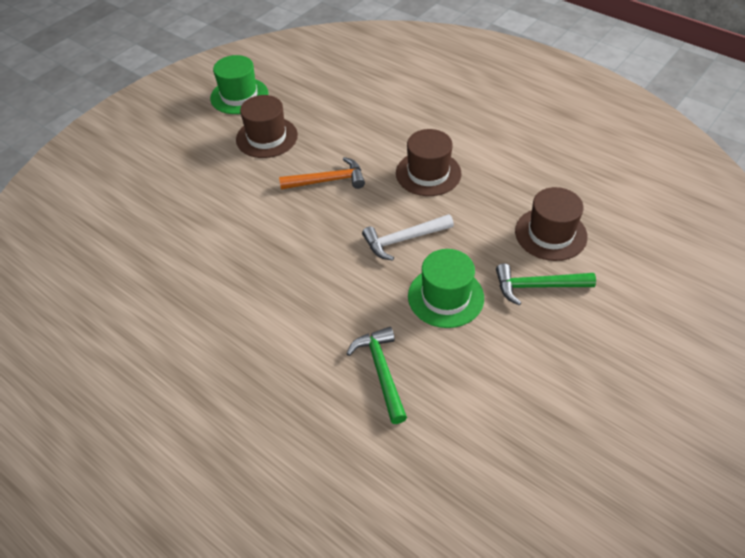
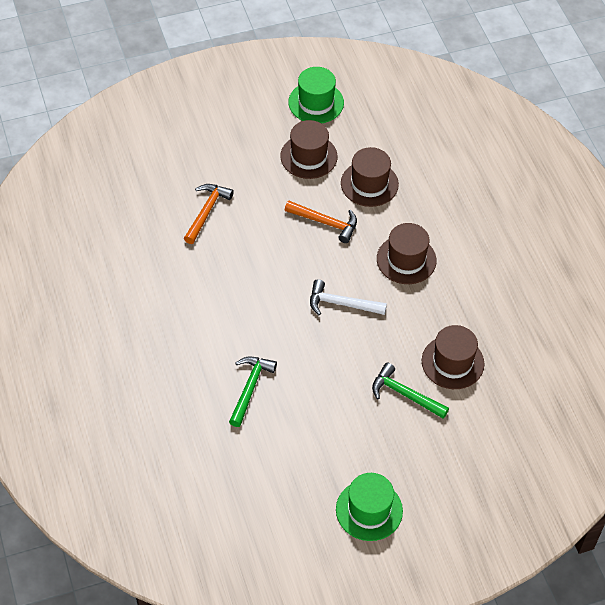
camera: 30 degrees right, 5 degrees up
green hat [408,249,484,328] -> green hat moved to [336,473,403,541]
none -> orange hammer [184,184,234,244]
none -> brown hat [341,147,399,207]

